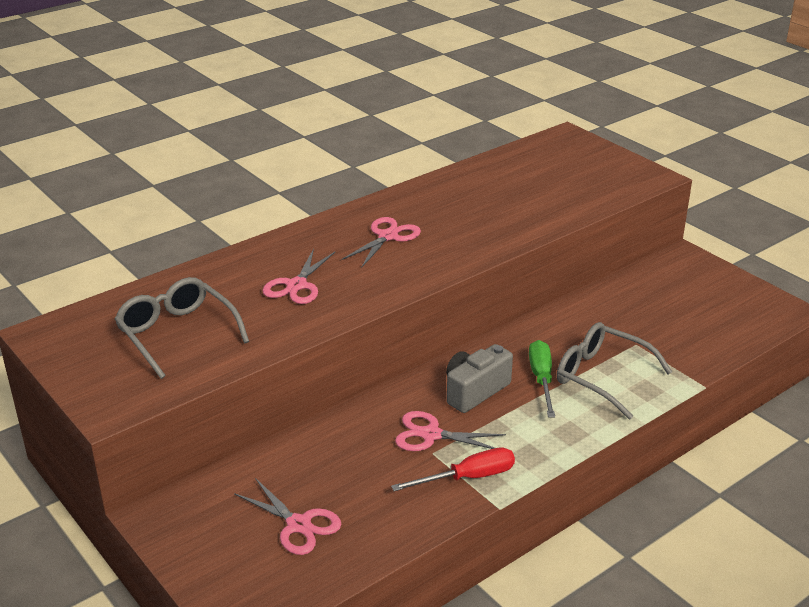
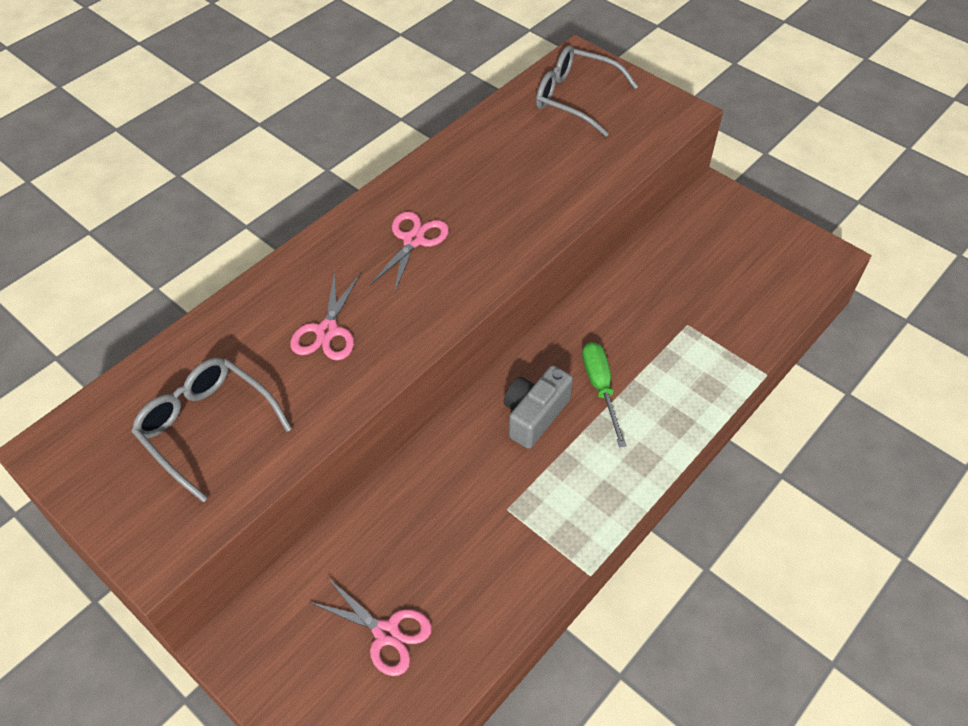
camera: 10 degrees left, 20 degrees up
red screwdriver [391,448,515,491] -> none
pink scissors [395,411,506,451] -> none
grey glasses [557,322,672,419] -> grey glasses moved to [536,45,638,137]

